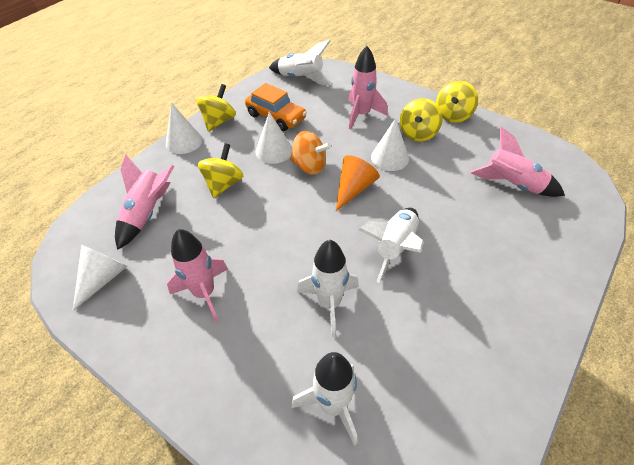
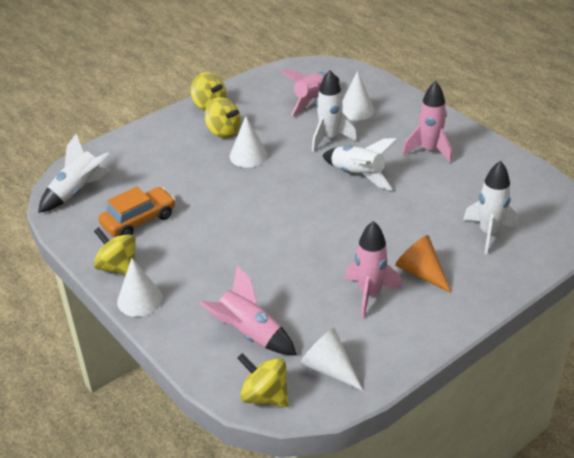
camera: 75 degrees left, 10 degrees down
yellow spinning top [198,143,243,198] -> yellow spinning top moved to [237,353,289,407]
white cone [256,112,292,164] -> white cone moved to [342,71,375,121]
orange spinning top [290,131,331,175] -> none
white rocket [297,240,359,337] -> white rocket moved to [312,70,357,152]
orange cone [336,155,380,211] -> orange cone moved to [395,235,451,293]
pink rocket [348,46,388,129] -> pink rocket moved to [402,81,452,163]

